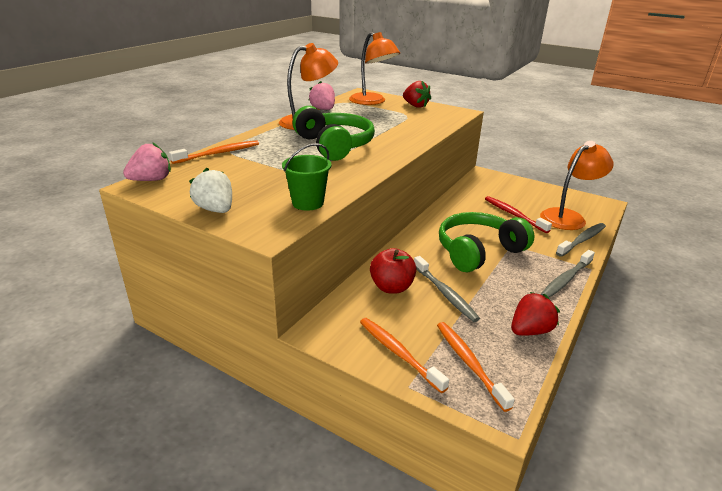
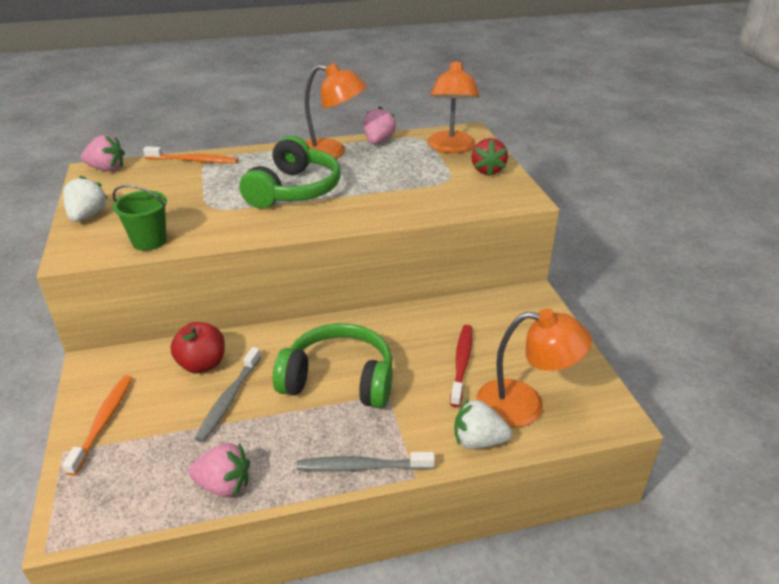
camera: 45 degrees right, 5 degrees up
orange toothbrush [437,322,515,412] -> none
red strawberry [511,292,560,336] -> pink strawberry [189,443,250,497]
grey toothbrush [556,223,606,257] -> white strawberry [454,399,512,449]

